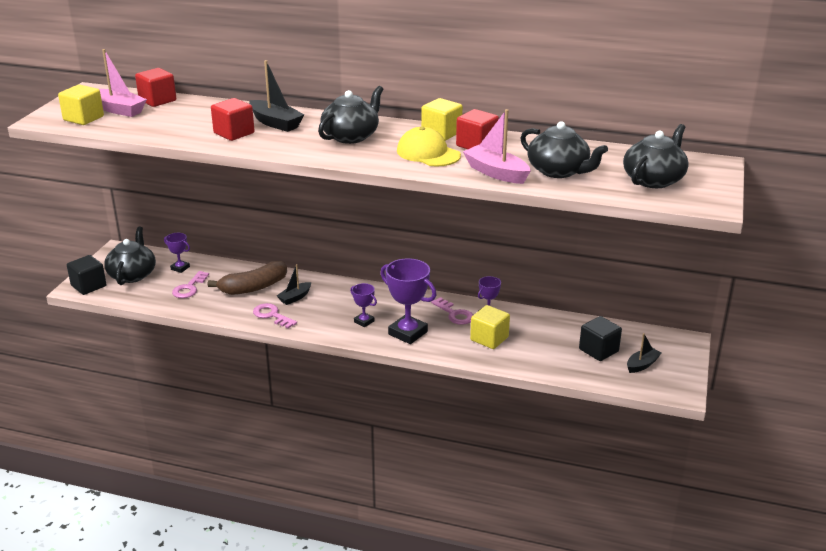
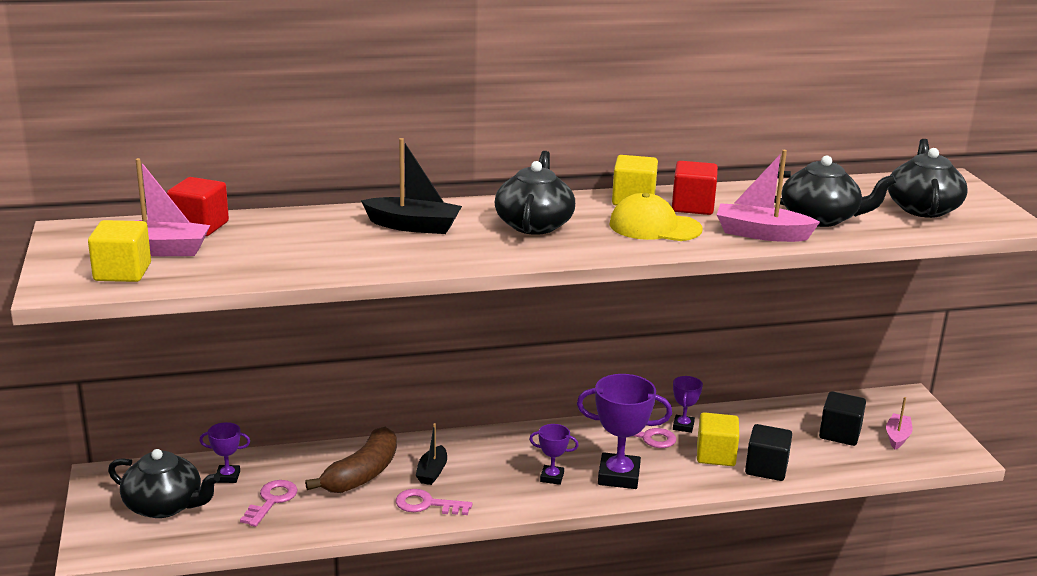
camera: 30 degrees left, 5 degrees down
black cube [67,255,106,295] -> black cube moved to [745,424,792,481]
black teapot [104,226,156,285] -> black teapot turned 135 degrees clockwise [108,449,220,518]
pink key [172,271,209,298] -> pink key turned 150 degrees counterclockwise [240,480,297,527]
red cube [211,98,255,141] -> none
black boat [627,333,661,373] -> pink boat [886,397,913,449]

